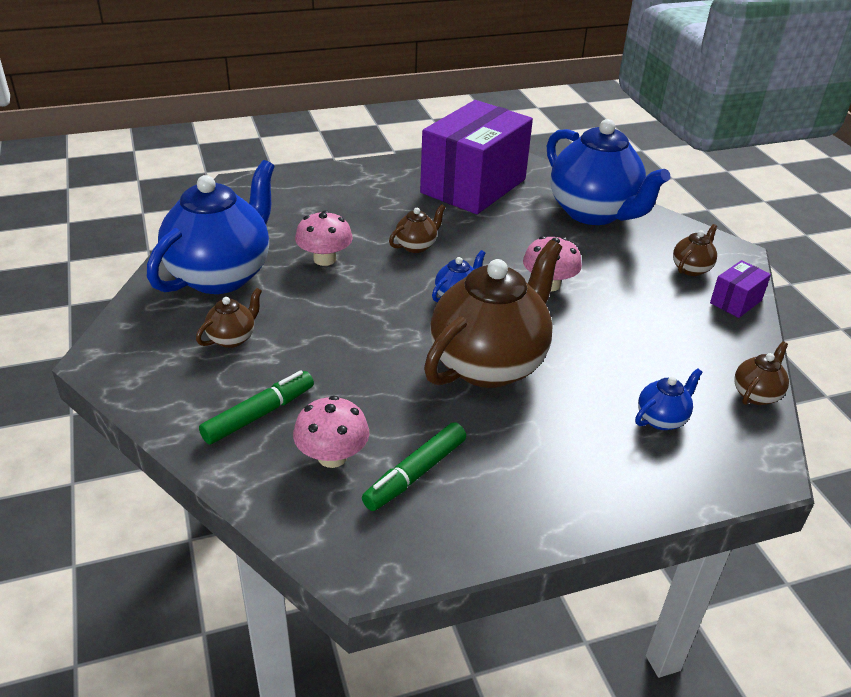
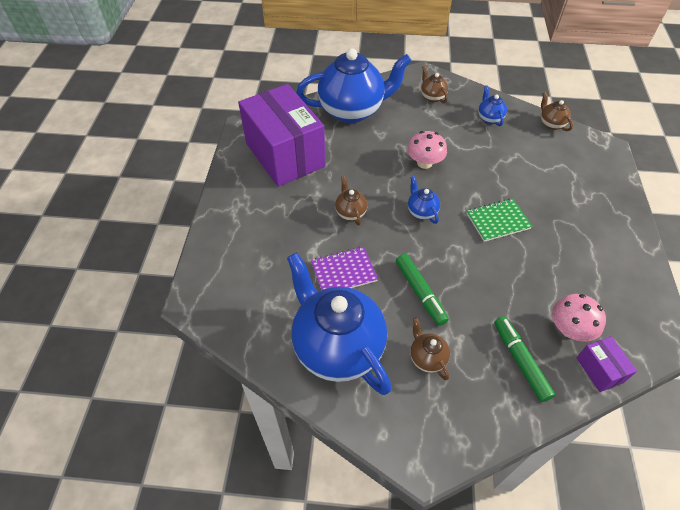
camera: 65 degrees left, 15 degrees up
pink mushroom [295,210,353,266] -> purple notebook [311,247,378,290]
green marker [362,422,466,511] -> green marker moved to [396,254,449,326]
brown teapot [424,240,562,388] -> green notebook [466,198,533,242]
blue teapot [635,368,703,430] -> blue teapot moved to [478,85,507,126]
purple box [710,260,771,318] -> purple box moved to [576,336,637,392]

